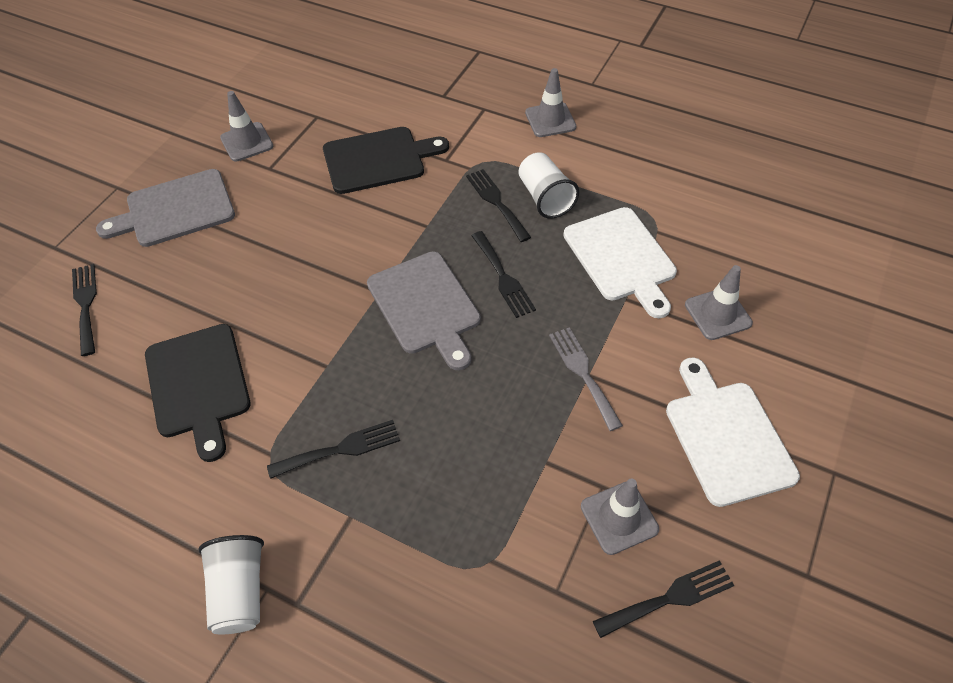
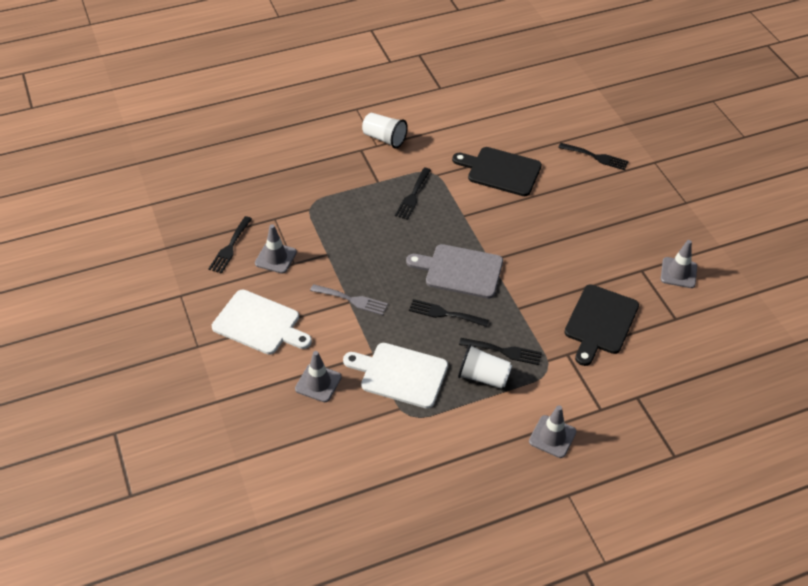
camera: 130 degrees right, 5 degrees down
grey cutting board [96,169,235,247] -> none

